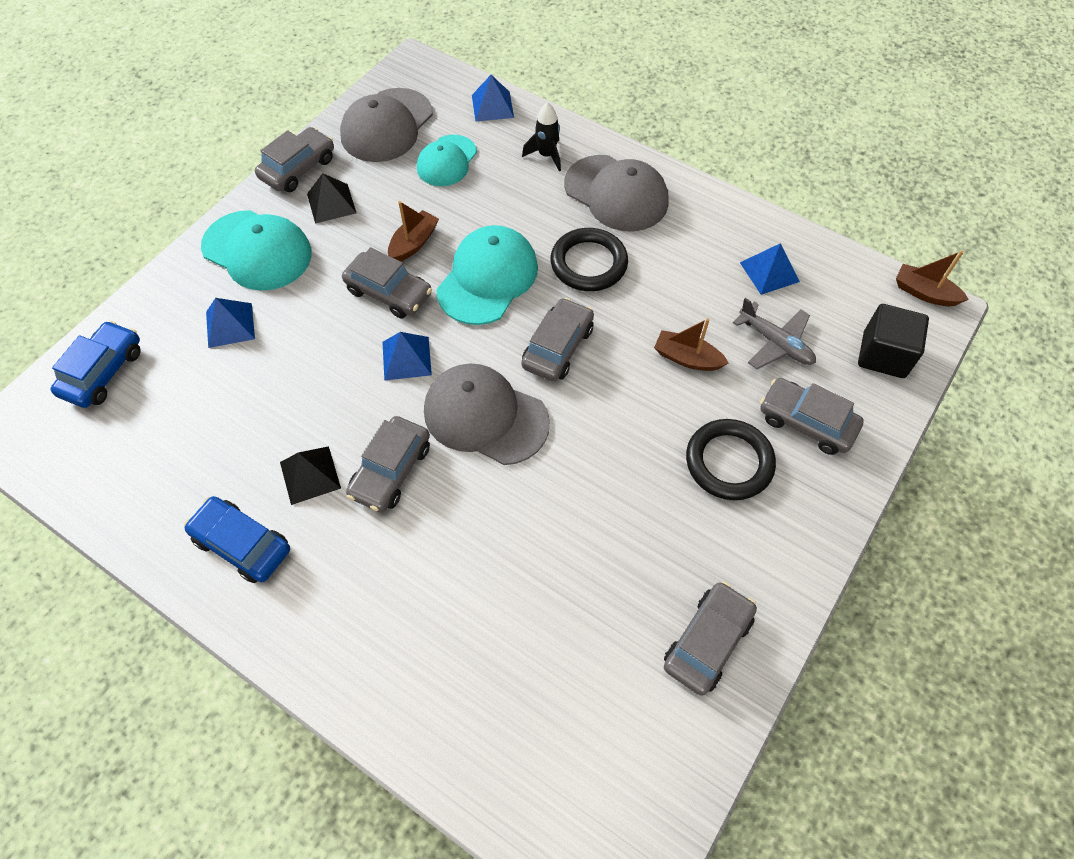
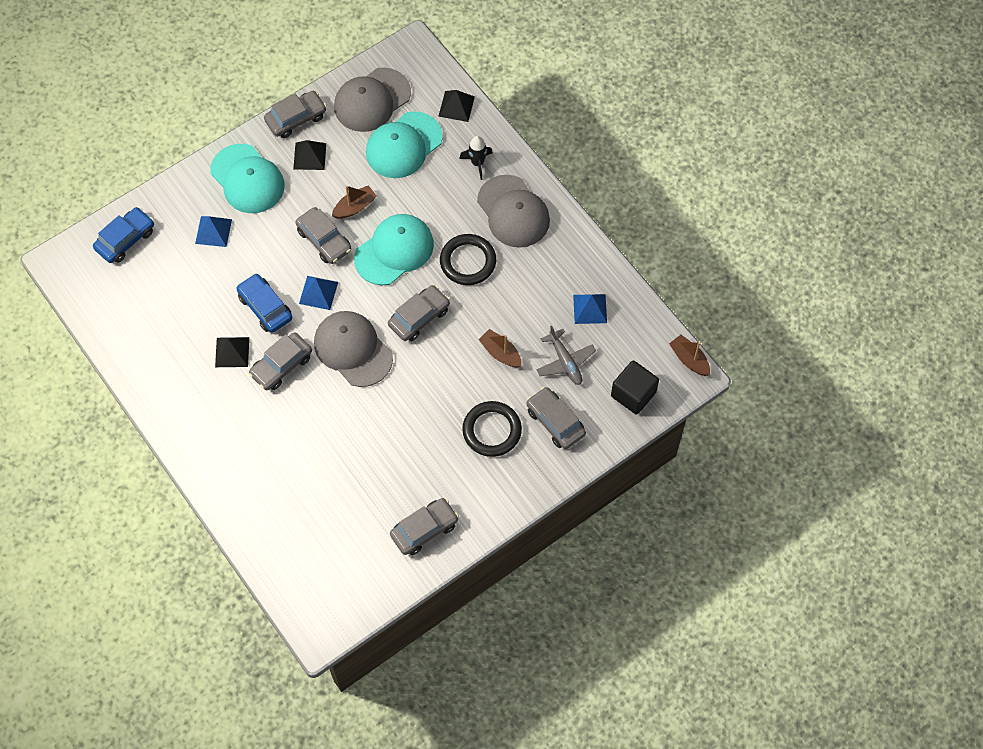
camera: 20 degrees right, 5 degrees up
blue car [184,496,290,583] -> blue car moved to [237,274,292,333]
turquoise cap [417,135,477,186] -> turquoise cap [366,111,443,178], size x1.52
blue pyramid [472,75,514,122] -> black pyramid [438,90,475,122]

